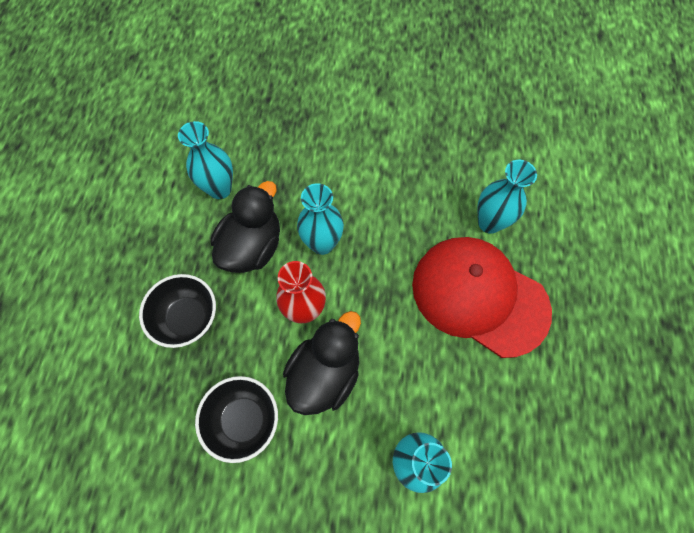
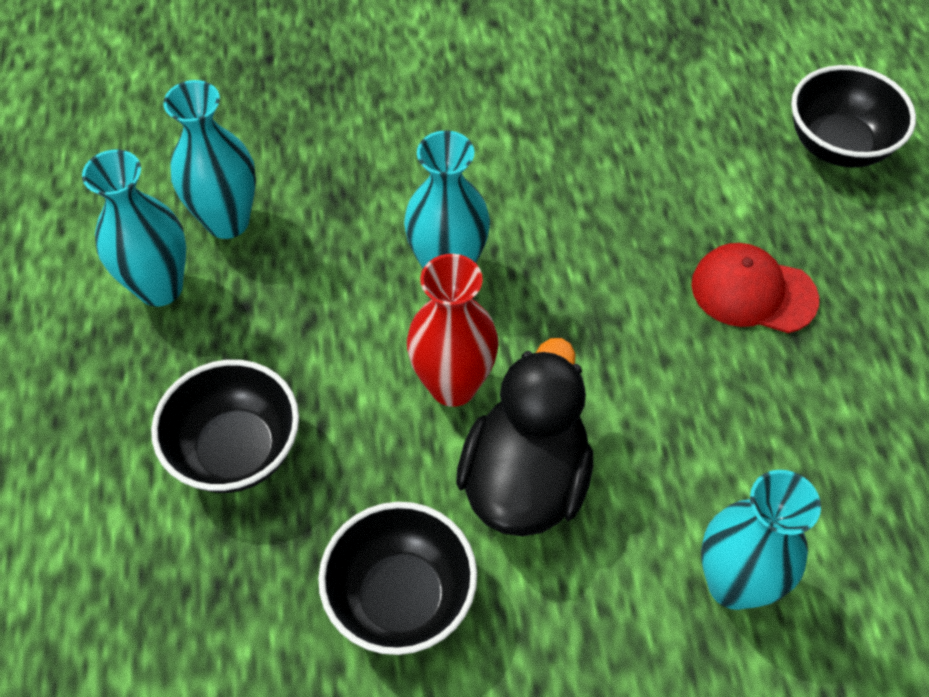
camera: 15 degrees left, 10 degrees down
black duck [211,181,280,273] -> none
red cap [412,237,552,358] -> red cap [691,243,819,333], size x0.49
turquoise vase [477,160,537,234] -> turquoise vase moved to [82,150,186,307]
none -> black bowl [791,65,916,168]

